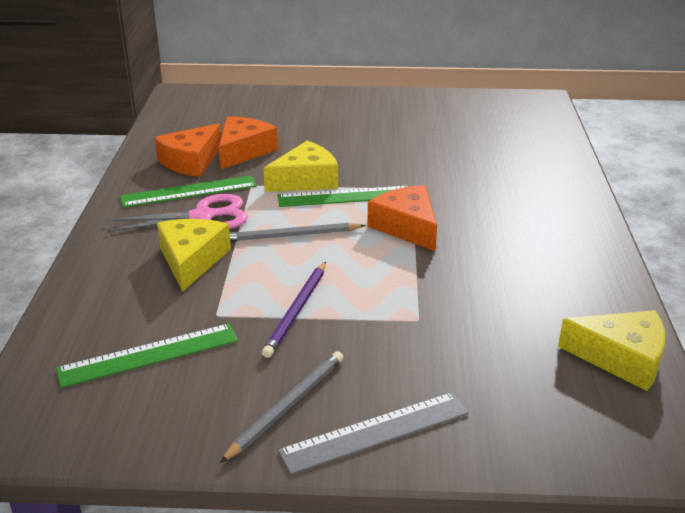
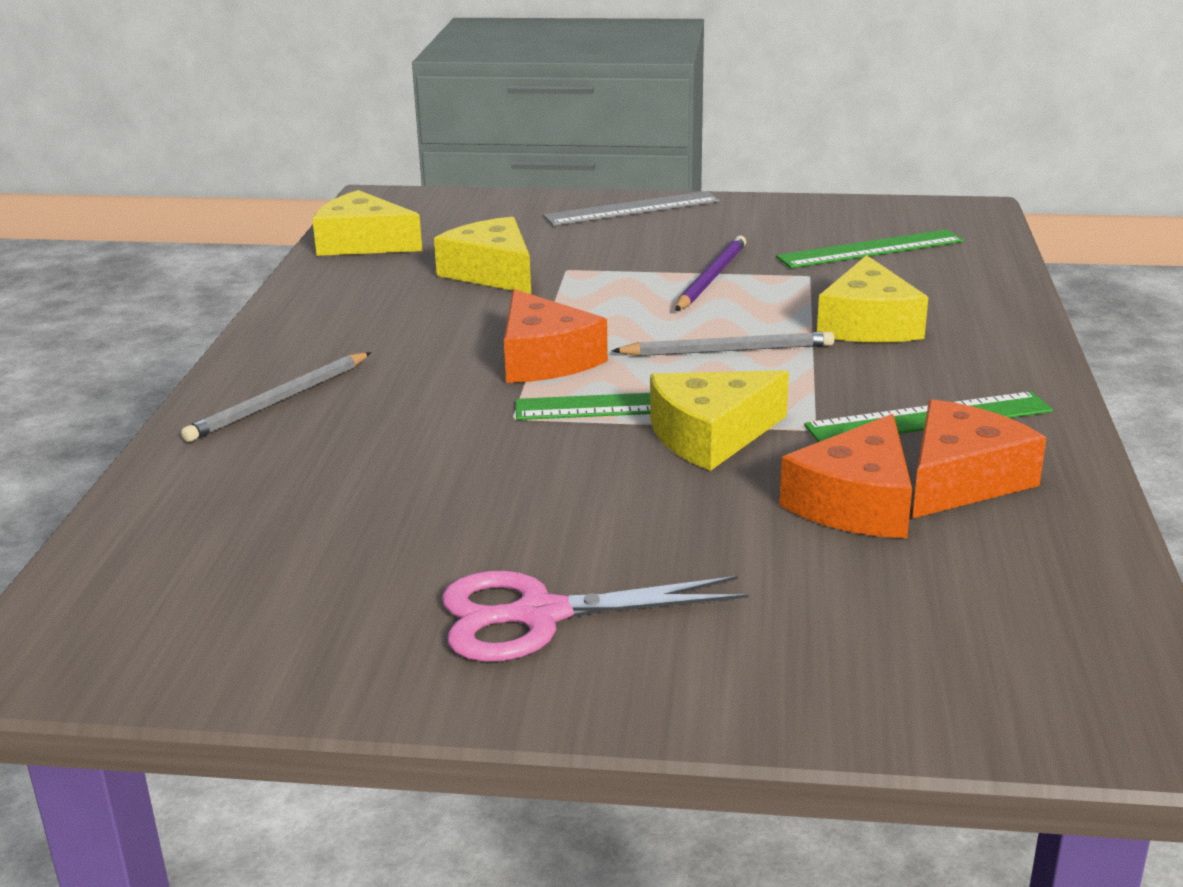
camera: 175 degrees left, 5 degrees down
pink scissors [106,194,248,232] -> pink scissors moved to [442,571,748,662]
grey pencil [220,351,343,463] -> grey pencil moved to [181,352,371,442]
none -> yellow cheese [434,217,531,294]

